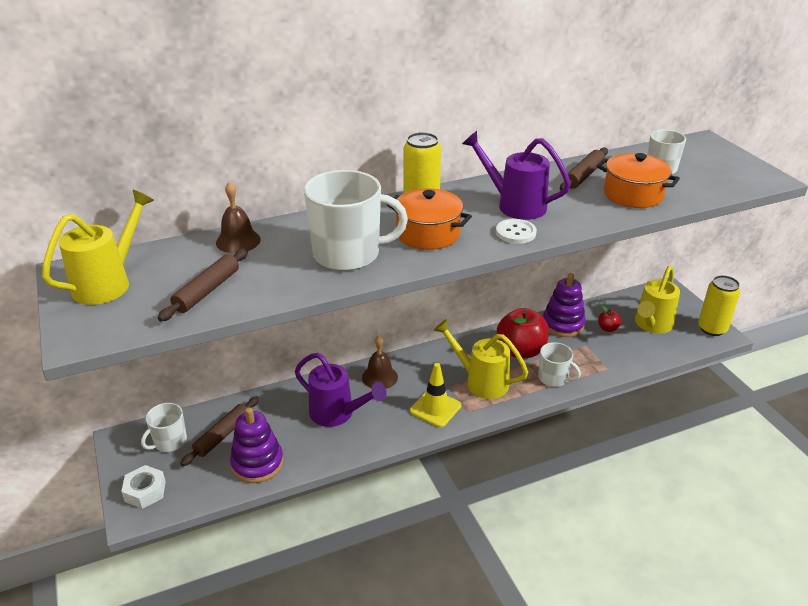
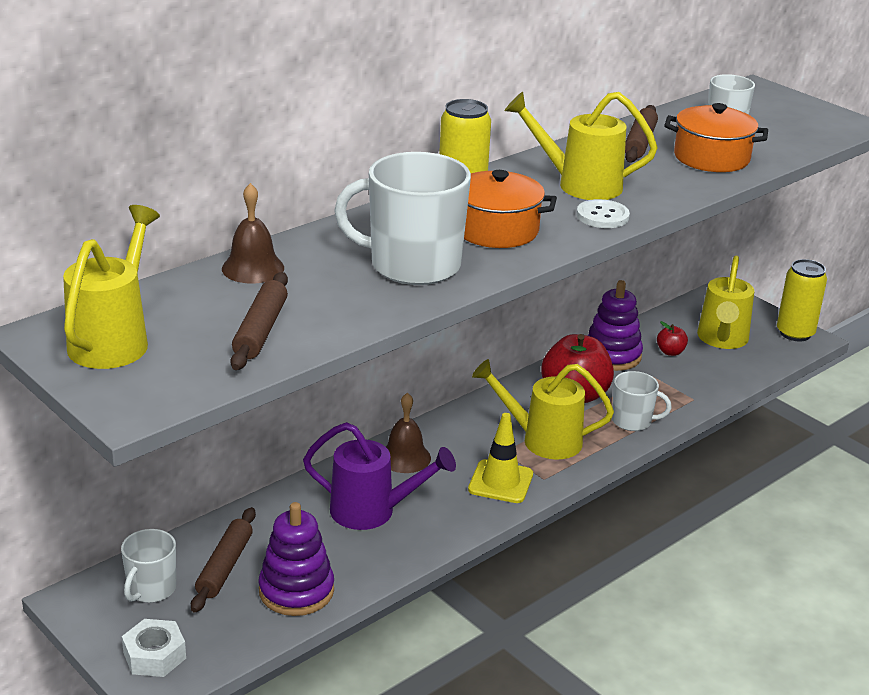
camera: 20 degrees left, 5 degrees down
white mug [304,170,408,271] -> white mug turned 150 degrees counterclockwise [334,152,471,285]
purple watering can [462,131,571,220] -> yellow watering can [505,92,658,200]

